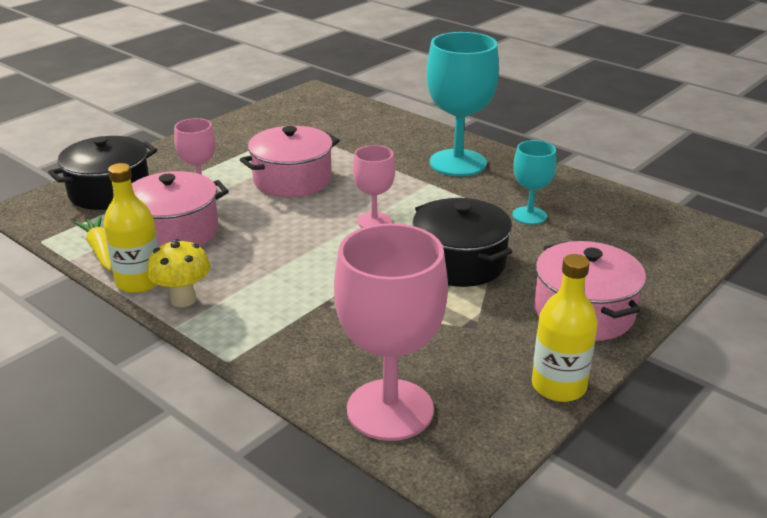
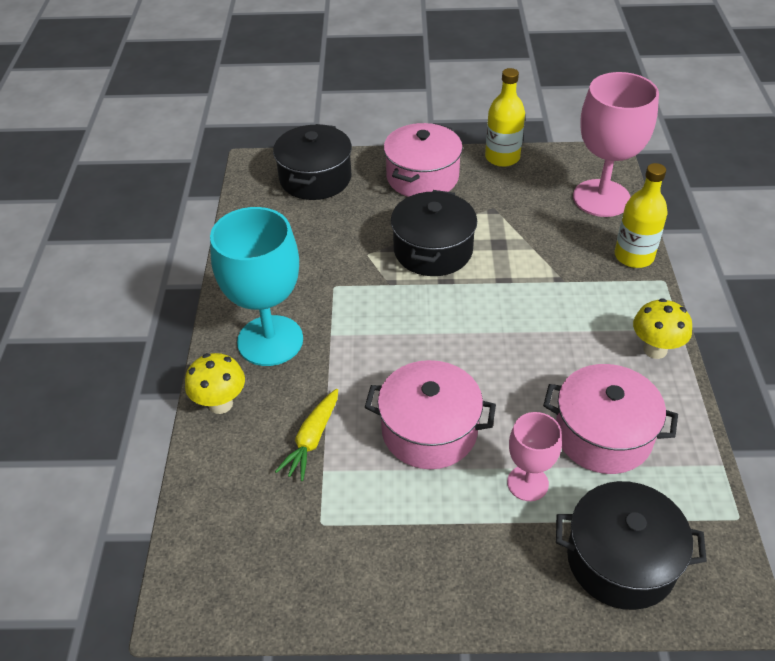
camera: 130 degrees left, 15 degrees up
yellow carrot [74,216,112,271] -> yellow carrot moved to [275,389,338,481]
yellow bottle [104,163,158,293] -> yellow bottle moved to [615,163,668,268]
pink goblet [353,145,395,228] -> none
turquoise goblet [512,140,557,225] -> none
none -> yellow mushroom [185,353,245,414]
none -> black pot [273,124,352,200]

